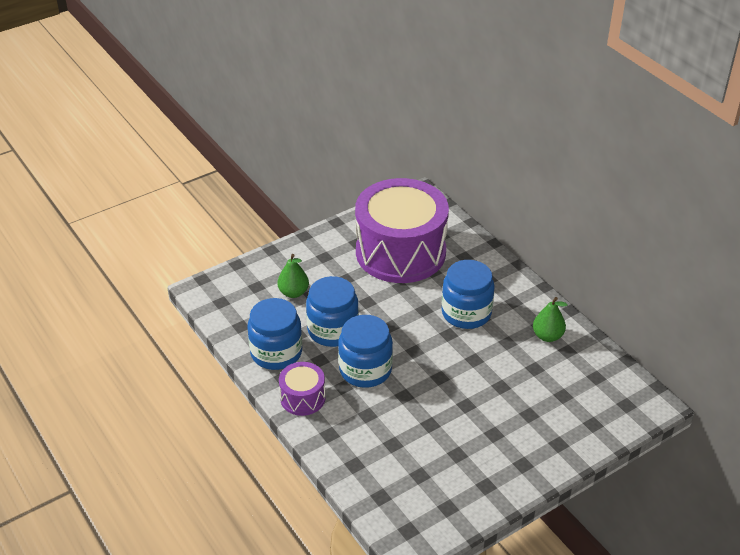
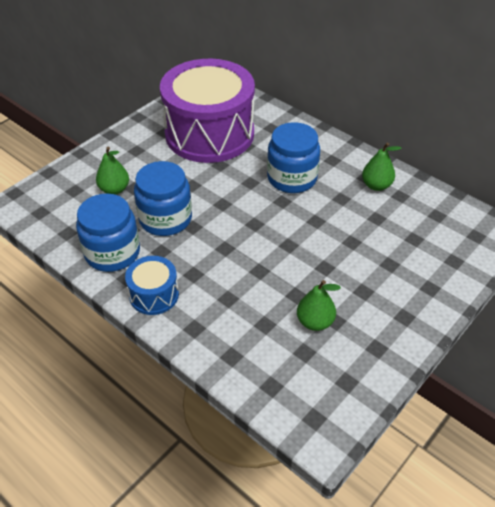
camera: 15 degrees left, 5 degrees up
purple drum [279,362,326,416] -> blue drum [125,256,179,315]
blue jar [338,315,393,388] -> none
none -> green pear [297,280,341,331]

